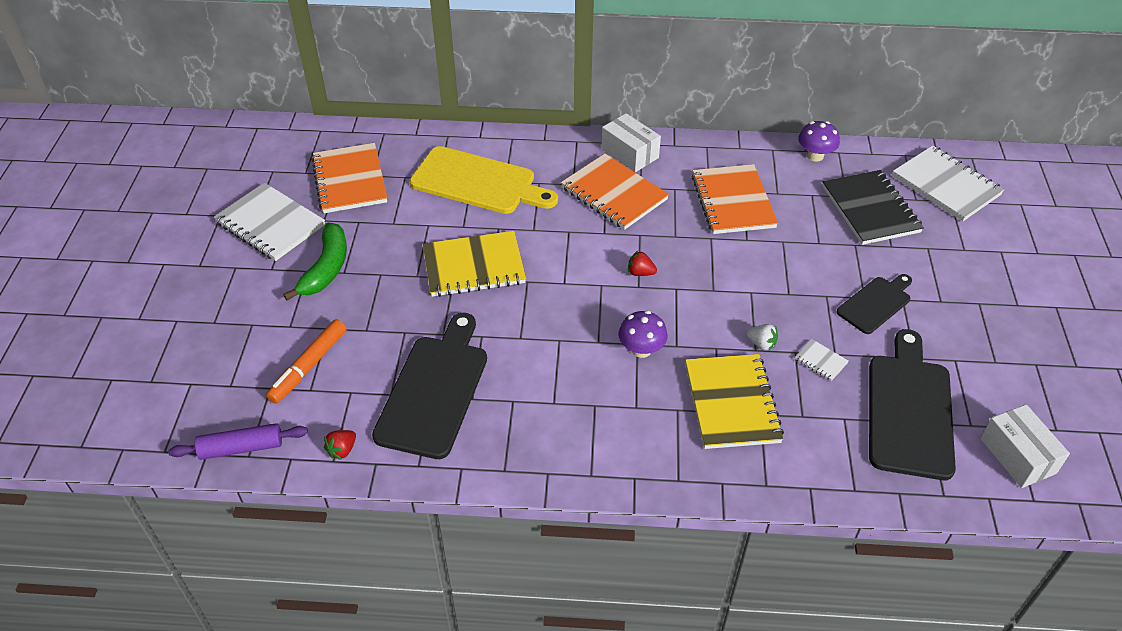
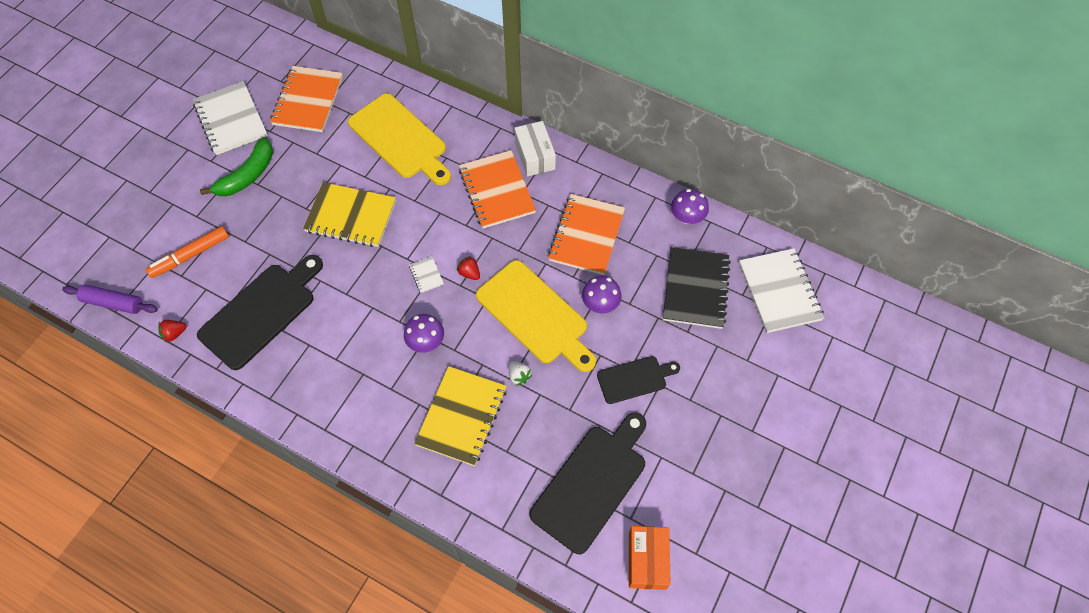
camera: 25 degrees right, 15 degrees up
white notebook [795,339,849,381] -> white notebook moved to [409,256,444,293]
white box [980,405,1070,488] -> orange box [629,526,671,590]
none -> yellow cutting board [476,260,596,372]
none -> purple mushroom [582,276,622,313]

